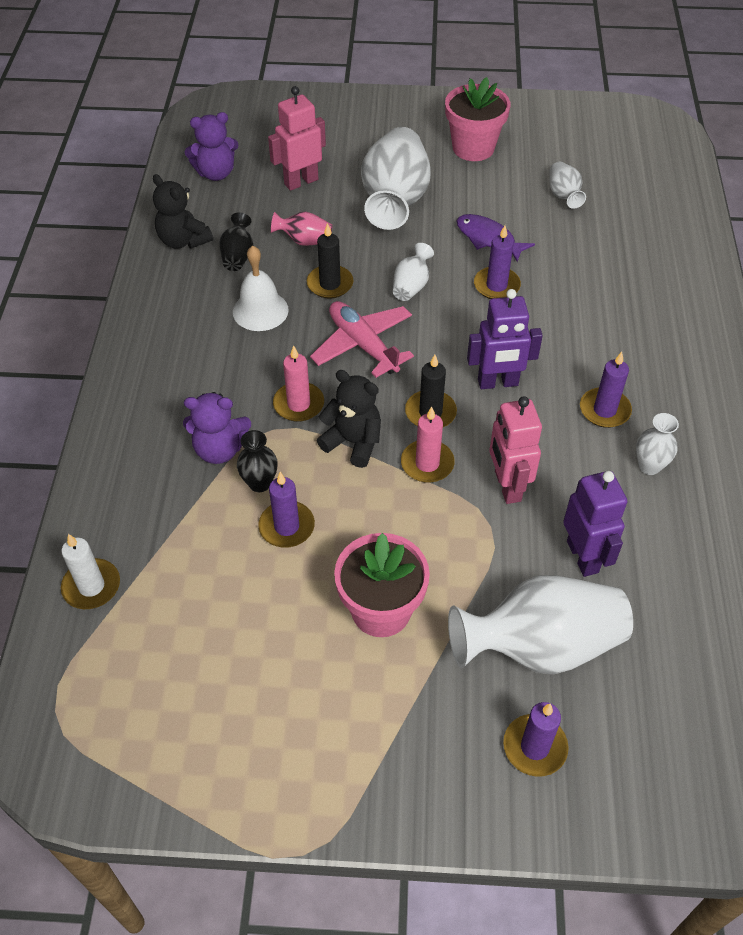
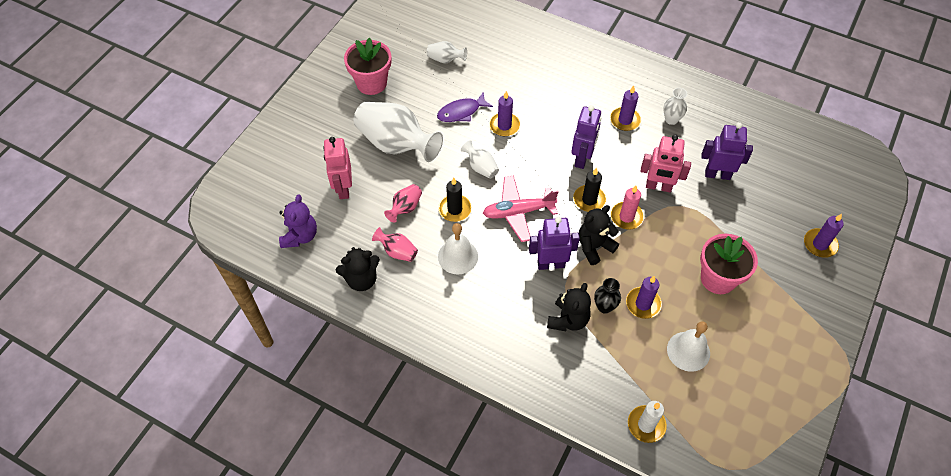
camera: 65 degrees left, 5 degrees up
purple teddy bear [183,392,251,464] -> black teddy bear [547,283,591,331]
black vase [219,212,253,271] -> pink vase [372,227,418,262]
pink candle [273,346,324,422] -> purple robot [529,216,580,270]
white vase [448,575,633,674] -> none
none -> white bell [667,321,710,372]

